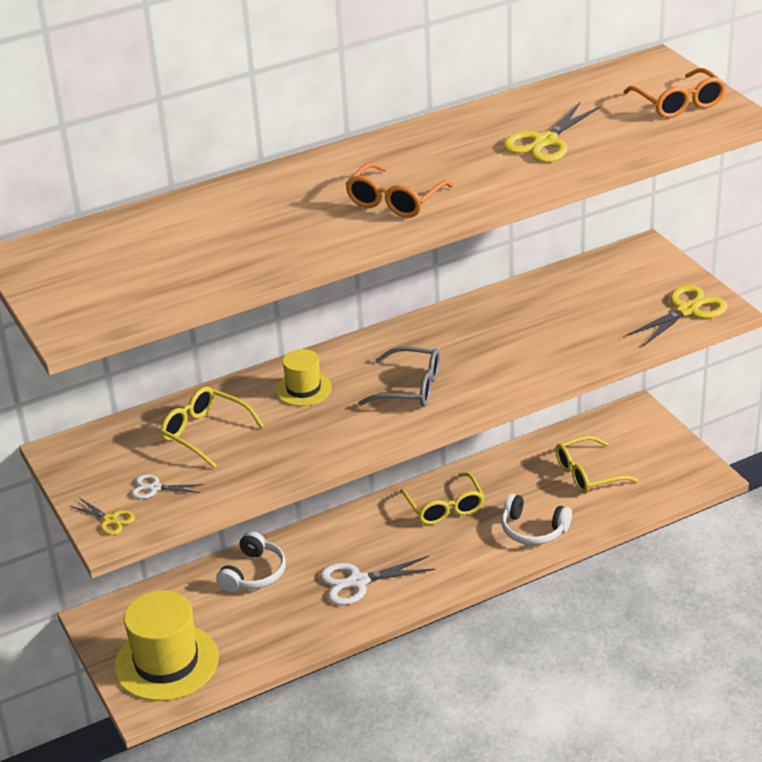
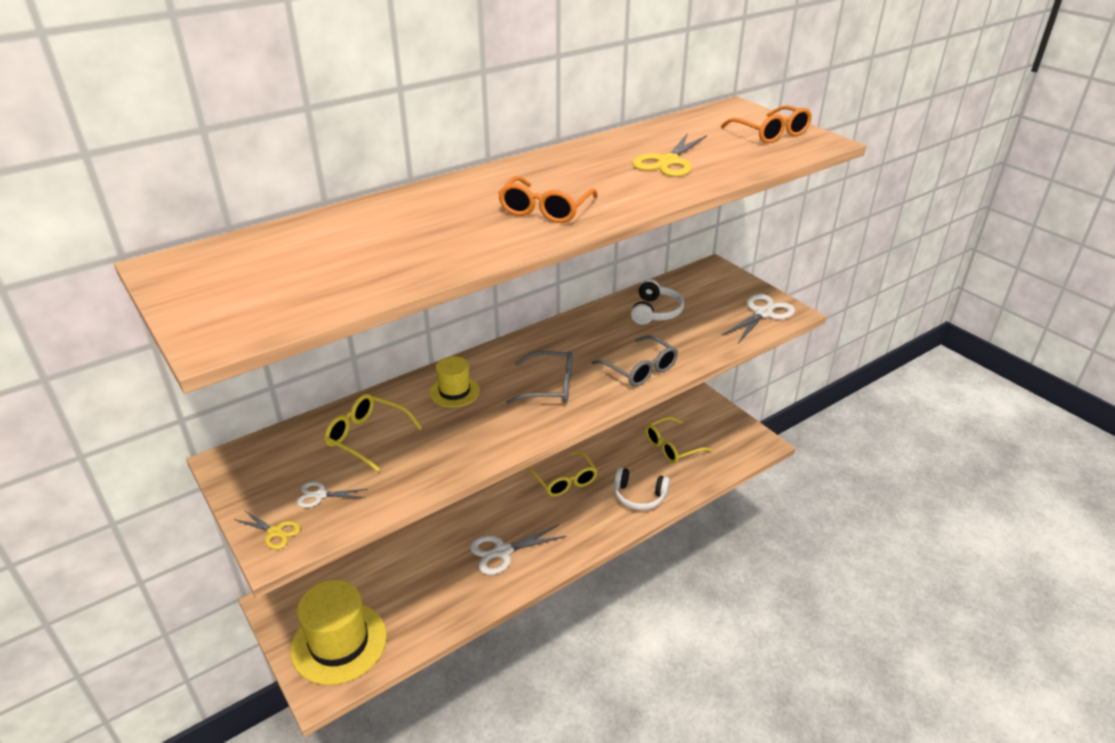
camera: 10 degrees left, 0 degrees up
white headphones [216,531,286,592] -> white headphones moved to [631,279,684,325]
yellow scissors [625,285,727,347] -> white scissors [721,294,795,343]
none -> grey glasses [592,335,678,386]

